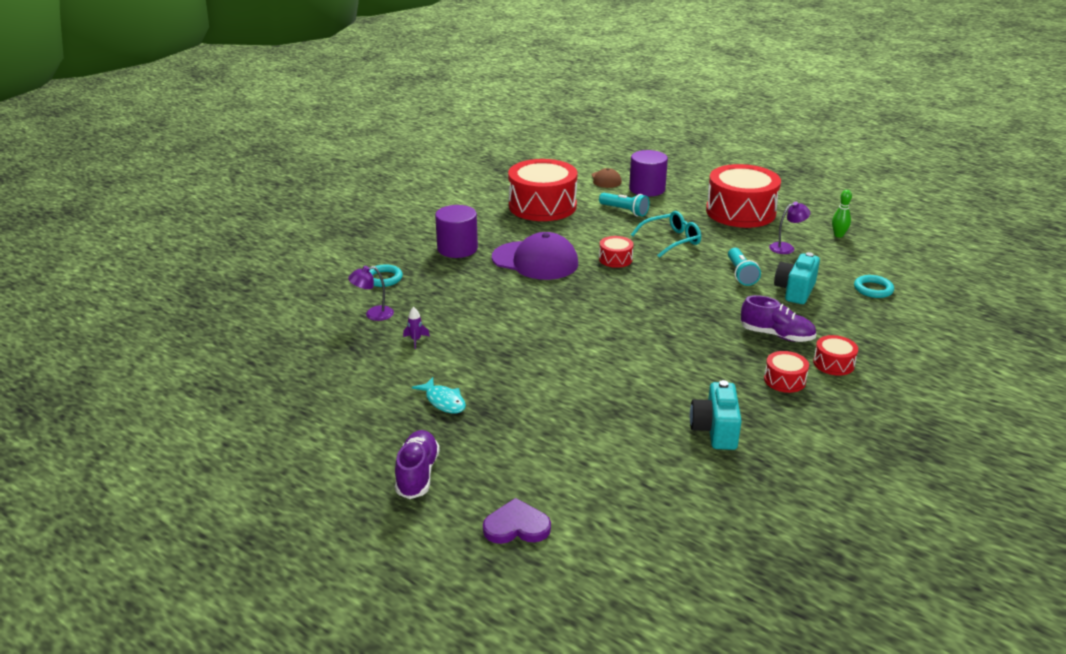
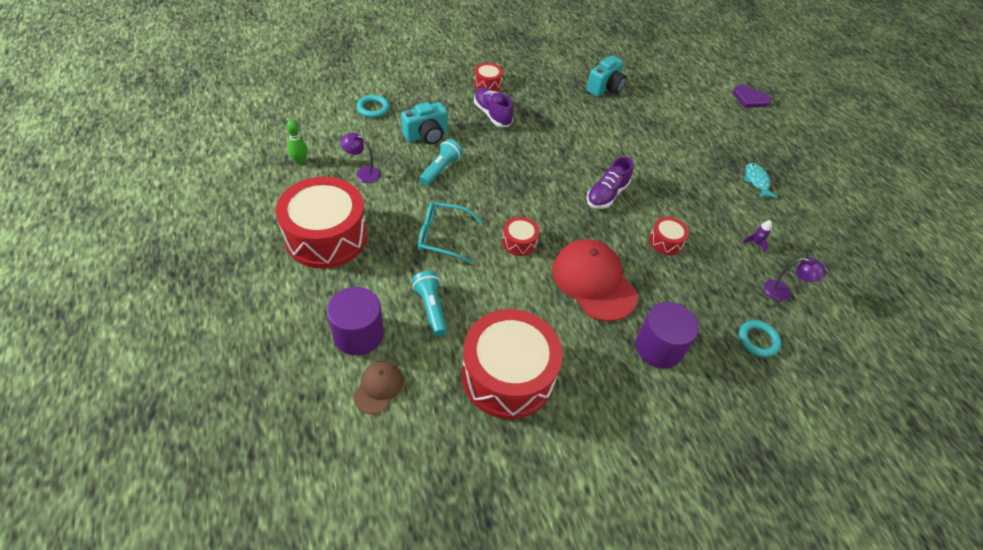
camera: 150 degrees left, 20 degrees up
purple shoe [395,430,440,499] -> purple shoe moved to [586,157,633,209]
purple cap [492,232,578,280] -> red cap [552,239,638,322]
red drum [764,351,809,393] -> red drum moved to [649,217,689,255]

